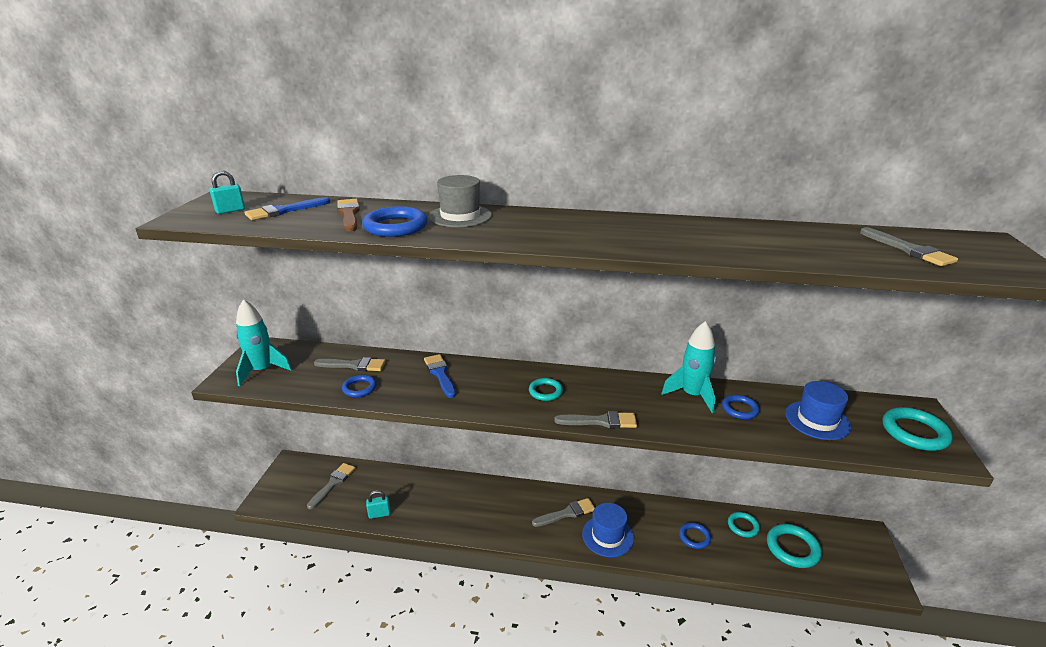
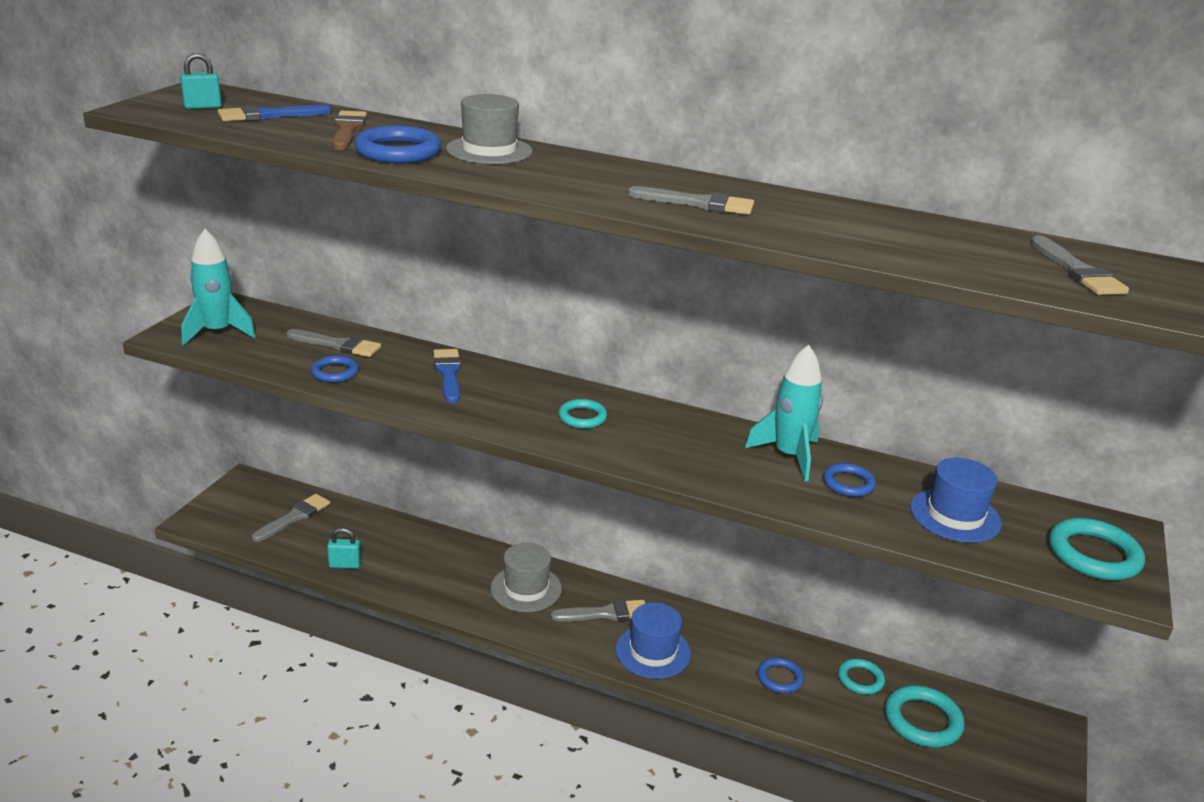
camera: 10 degrees right, 0 degrees up
grey brush [555,411,637,428] -> grey brush moved to [628,186,754,215]
none -> grey hat [491,543,562,612]

